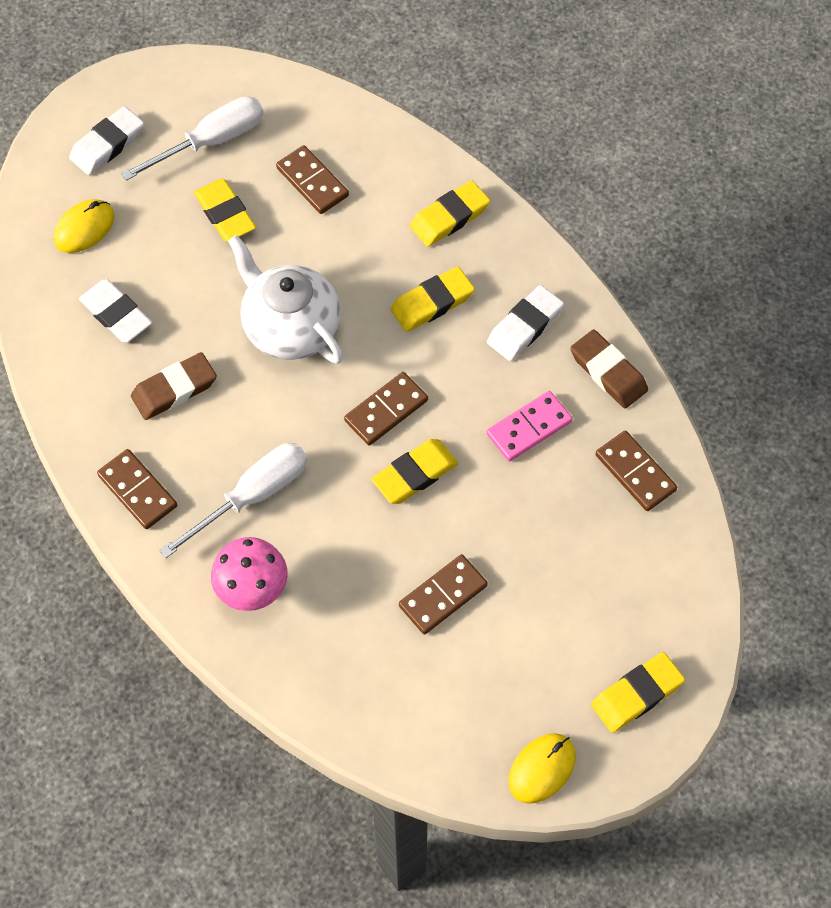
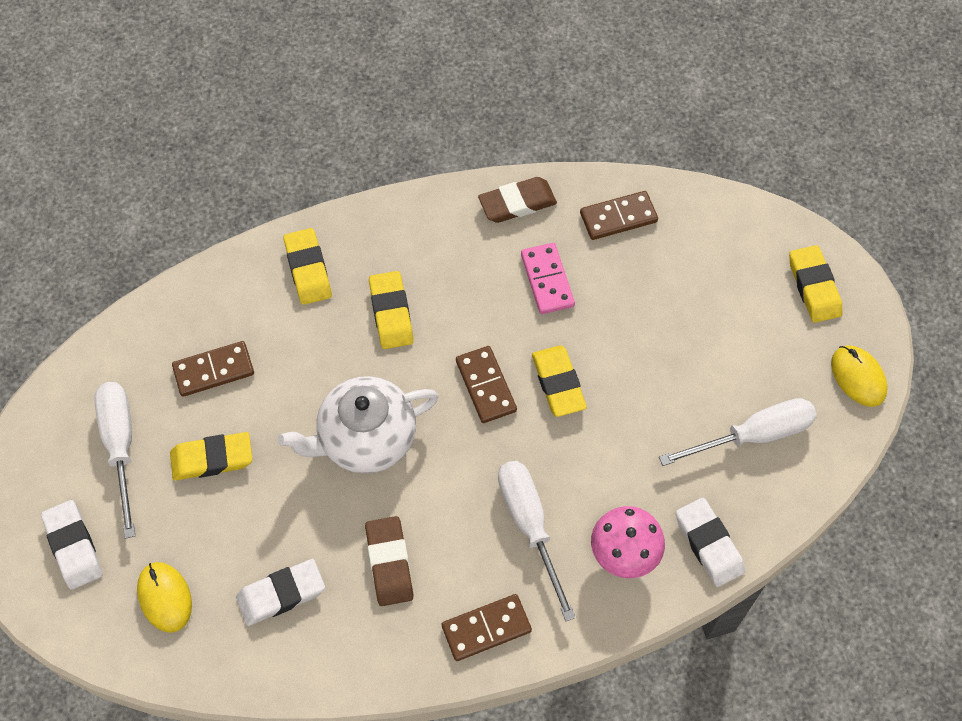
camera: 70 degrees left, 0 degrees up
brown domino [399,554,488,634] -> none
white eraser [487,285,564,361] -> white eraser moved to [676,498,745,587]
none -> white screwdriver [659,398,817,466]

